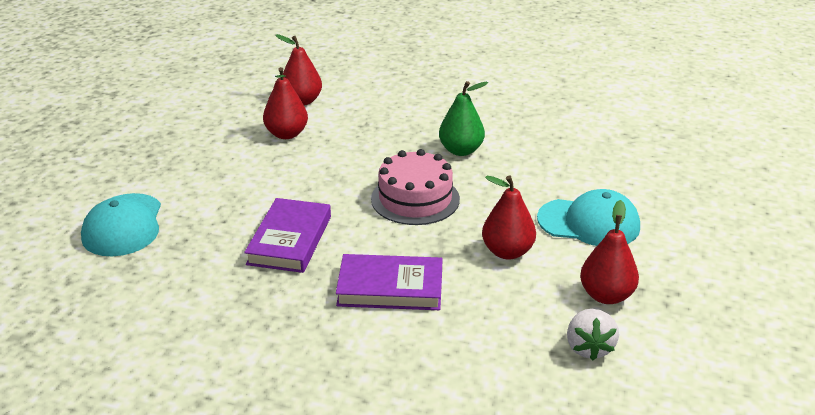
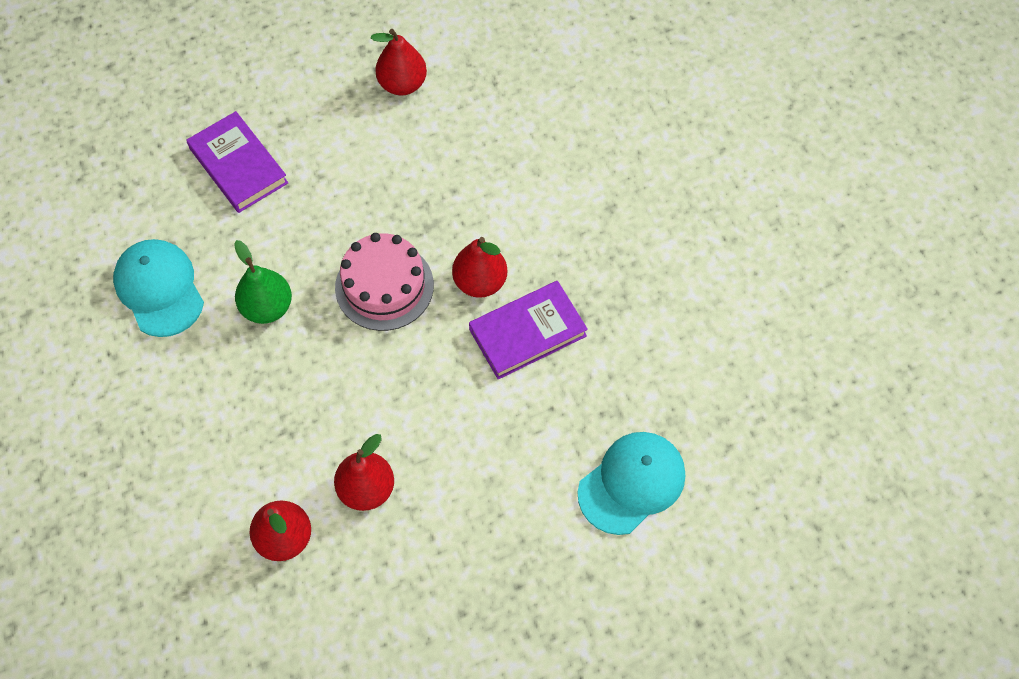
camera: 130 degrees left, 30 degrees up
purple book [336,254,443,310] -> purple book moved to [186,111,288,213]
red pear [482,176,536,260] -> red pear moved to [452,237,507,298]
turquoise cap [537,189,640,246] -> turquoise cap moved to [113,239,204,337]
white strawberry [567,309,619,360] -> none

